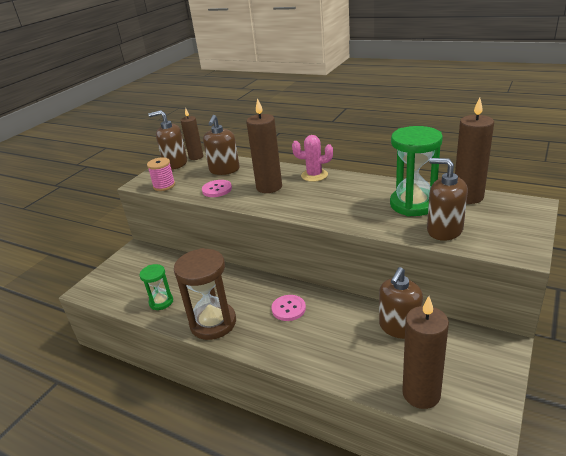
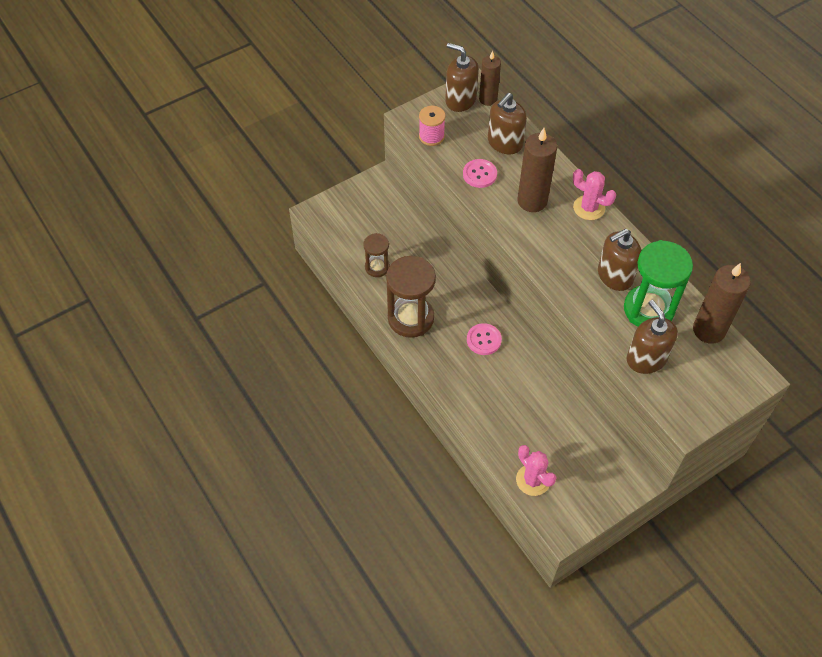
camera: 25 degrees right, 25 degrees up
green hourglass [140,264,173,310] -> brown hourglass [363,233,390,277]
brown soap dispenser [379,267,423,339] -> brown soap dispenser moved to [598,229,641,291]
brown candle [402,296,449,409] -> pink cactus [516,445,557,496]

